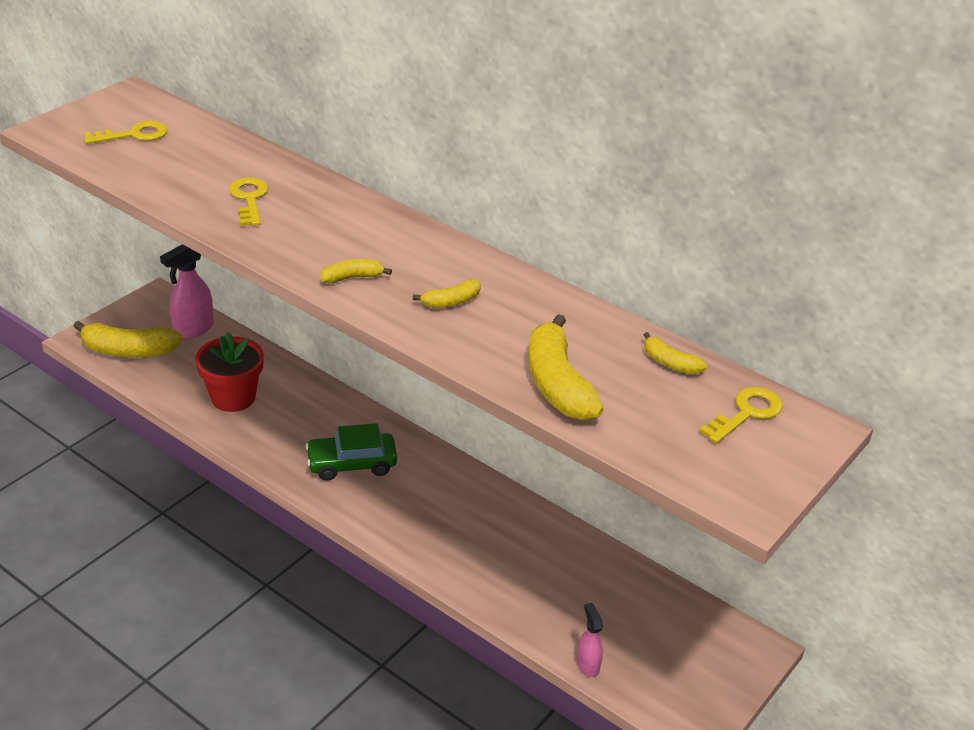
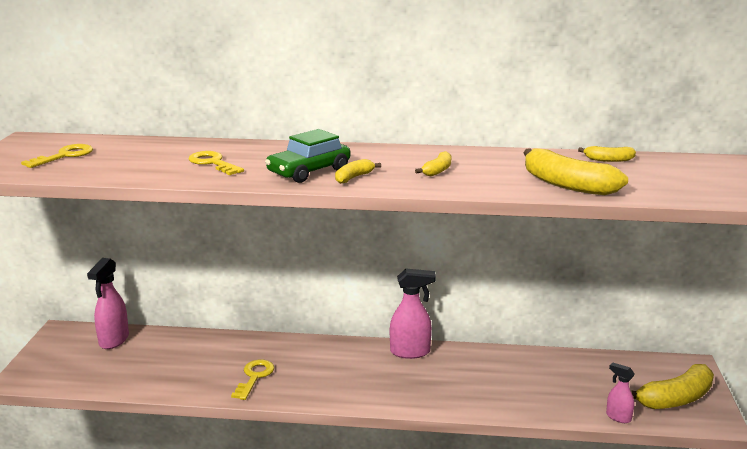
camera: 30 degrees left, 15 degrees down
yellow banana [73,321,183,357] -> yellow banana moved to [630,364,714,409]
red flower pot [195,332,264,412] -> none
green car [306,423,397,481] -> green car moved to [265,129,350,183]
yellow key [699,387,783,444] -> yellow key moved to [231,360,274,400]
none -> pink spray bottle [390,268,436,359]

